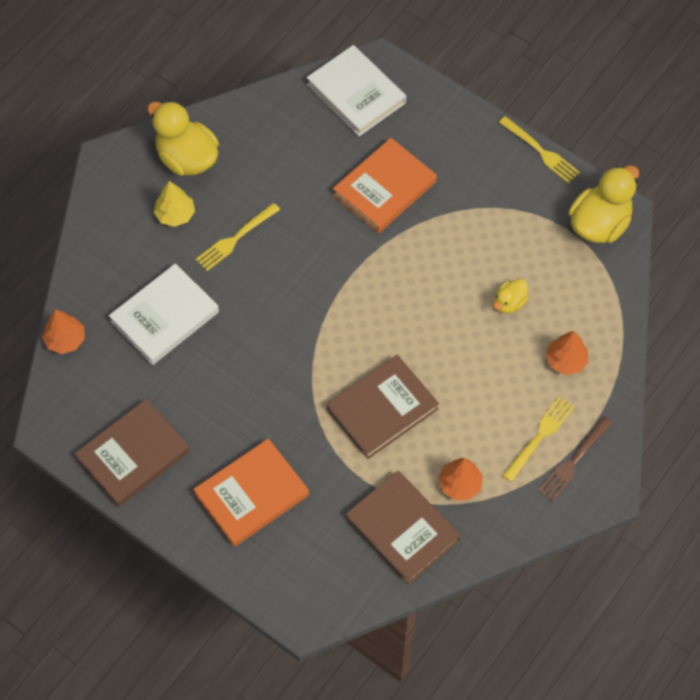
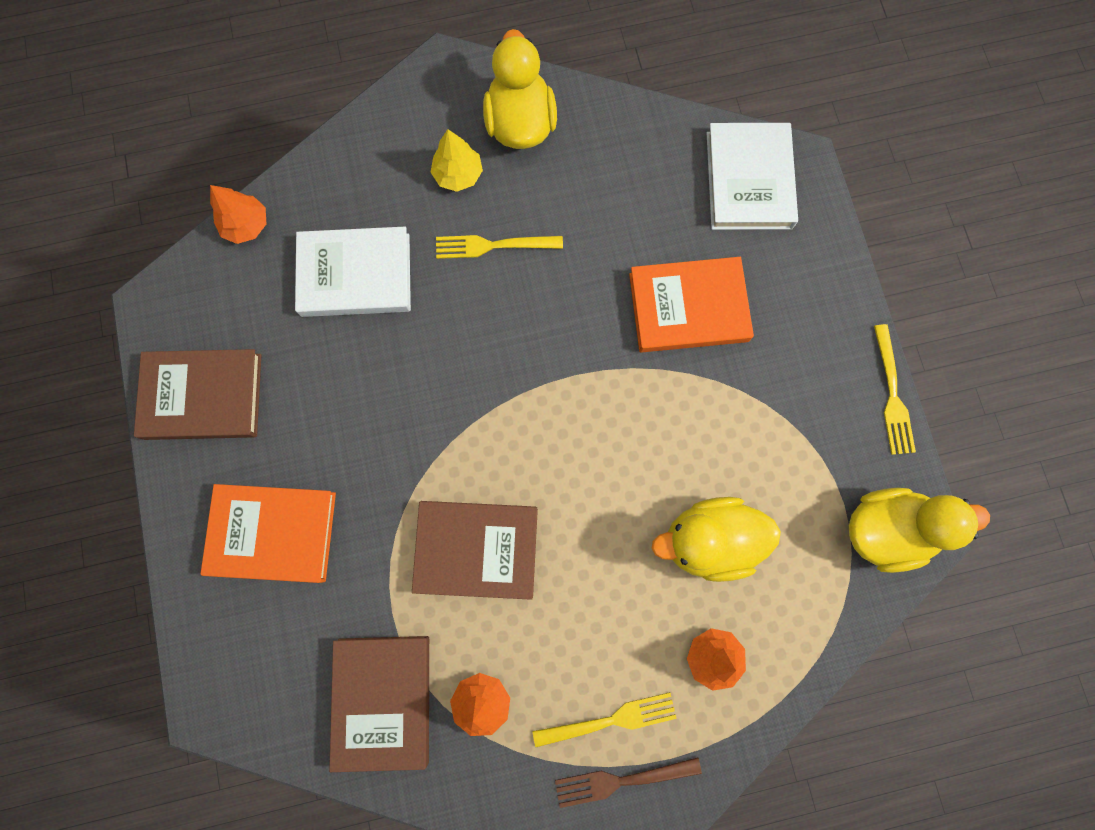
camera: 40 degrees right, 15 degrees up
yellow duck [493,279,528,313] -> yellow duck [652,497,781,582], size x1.96

